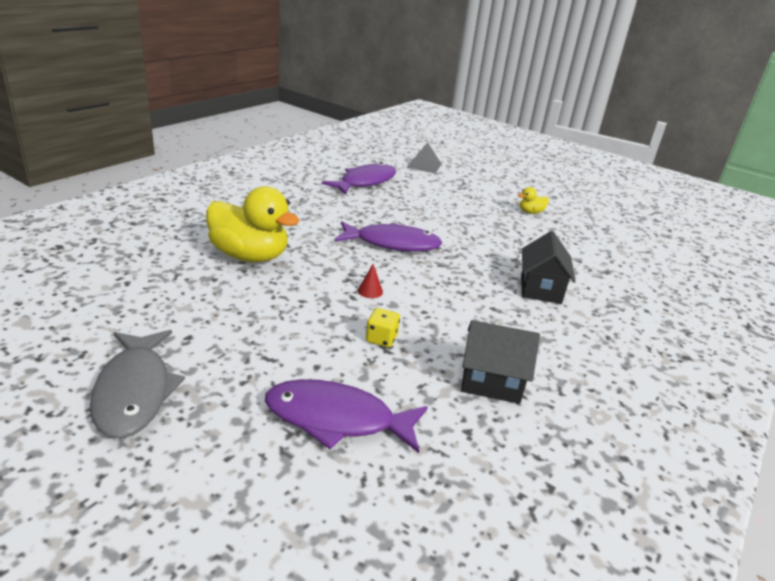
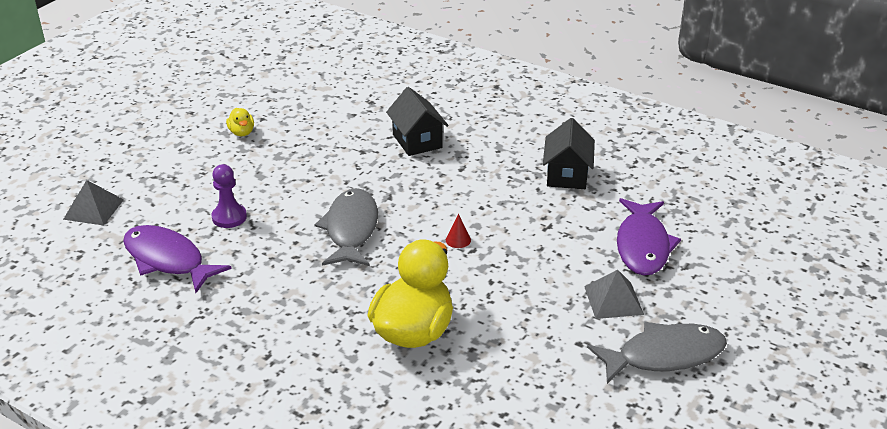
camera: 90 degrees left, 5 degrees up
purple fish [335,222,442,251] -> grey fish [314,188,378,266]
yellow dice [366,308,400,347] -> none
black house [521,231,576,304] -> black house turned 60 degrees clockwise [386,87,449,156]
none -> purple pawn [211,164,247,228]
none -> grey pyramid [584,270,644,319]

